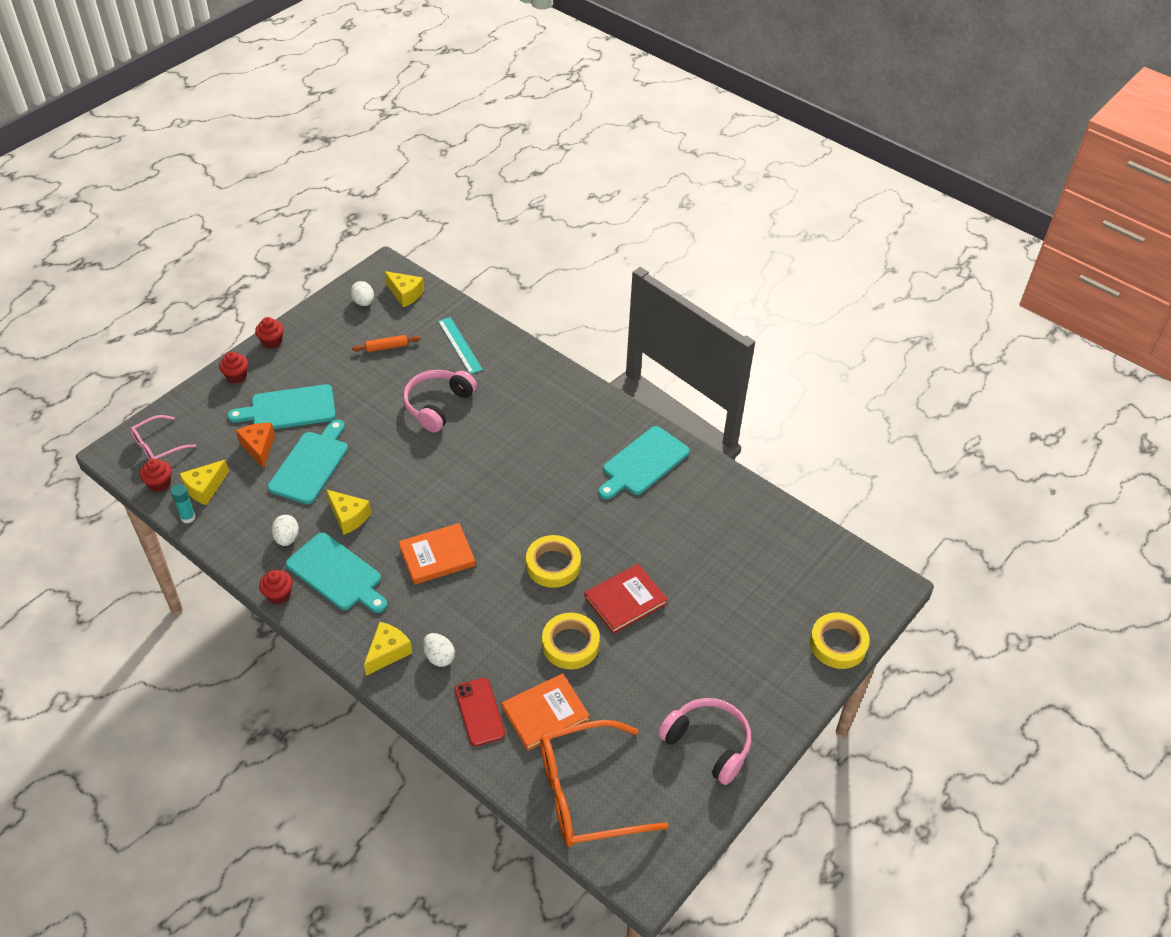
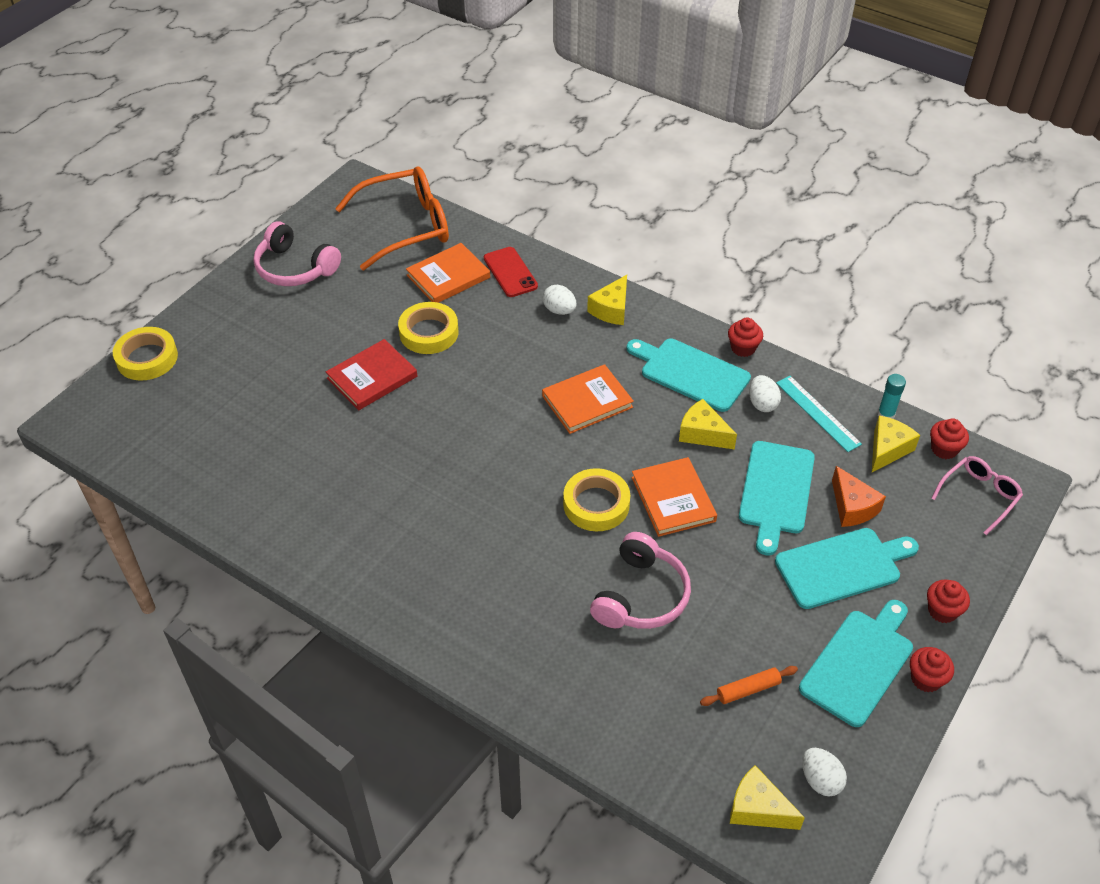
camera: 175 degrees right, 0 degrees up
turquoise ruler [438,317,483,374] -> turquoise ruler moved to [776,376,862,452]
yellow tape [526,535,581,588] -> yellow tape moved to [563,468,630,531]
turquoise cutting board [598,426,690,499] -> turquoise cutting board moved to [799,600,913,727]
none -> orange book [631,457,717,537]

